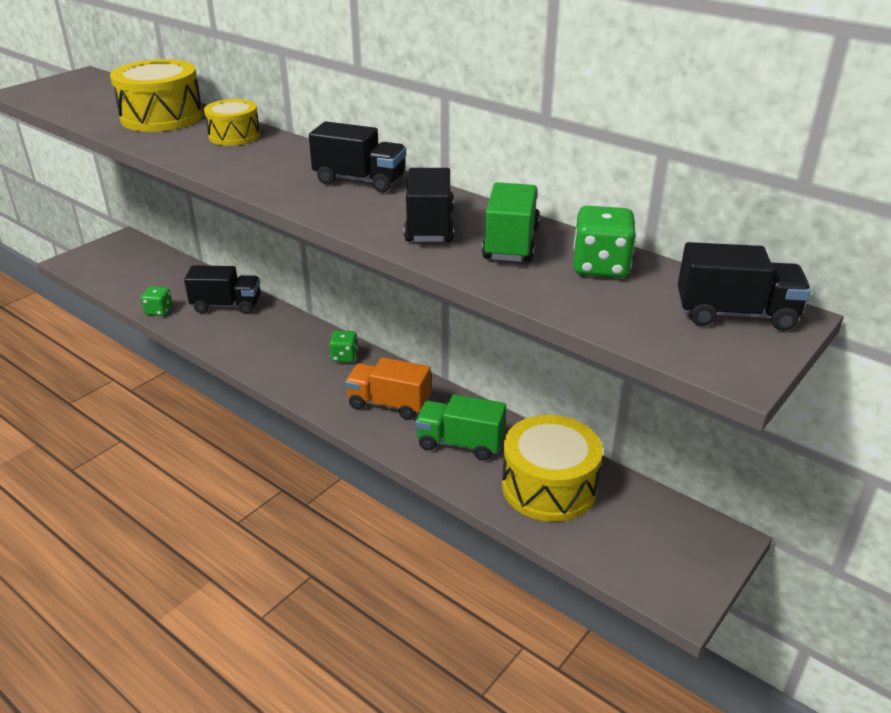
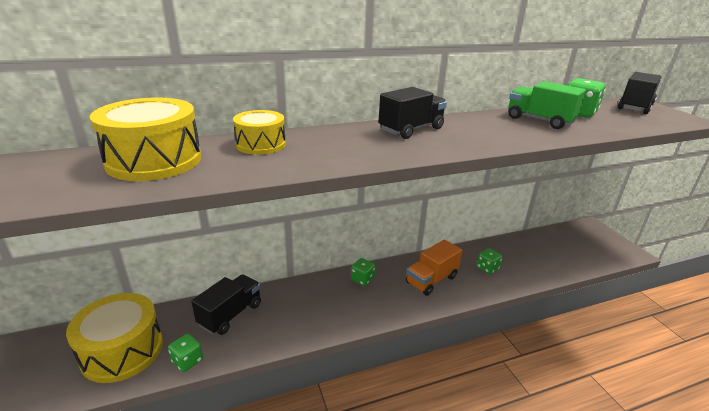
camera: 60 degrees left, 5 degrees down
black truck [404,168,454,242] -> none
green truck [415,394,506,461] -> green dice [476,248,503,274]
yellow drum [502,415,603,522] -> yellow drum moved to [66,293,163,383]

